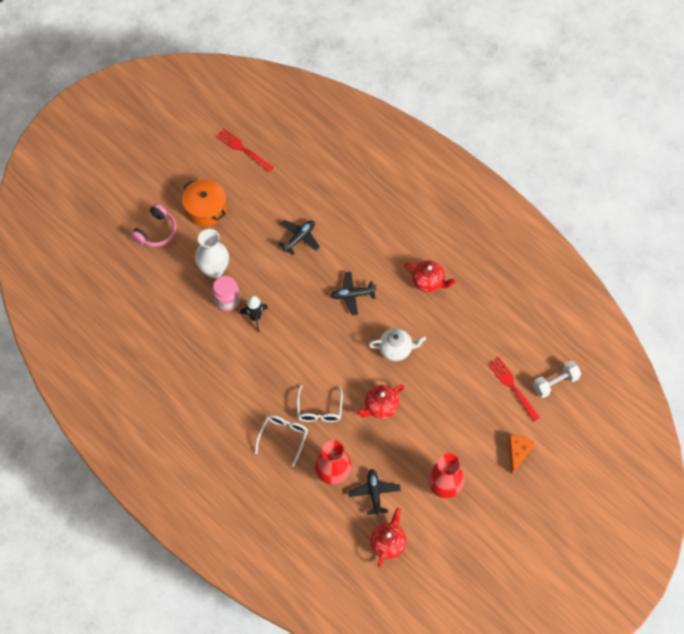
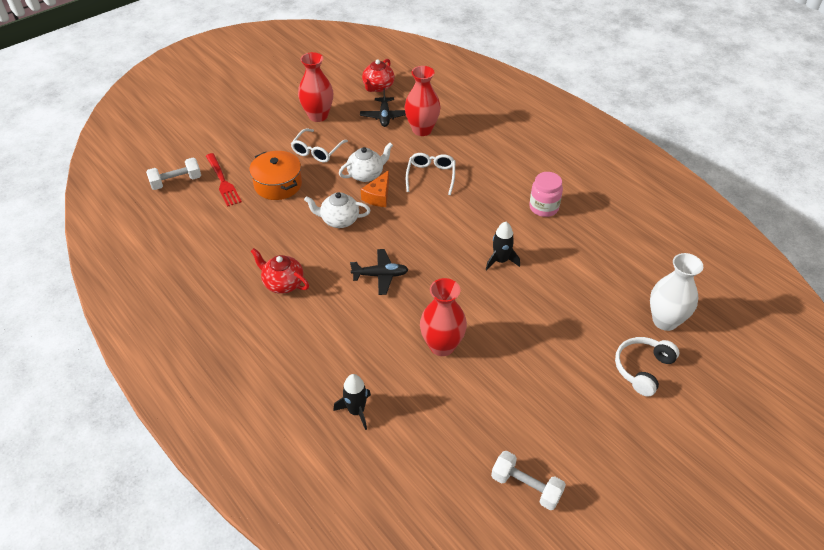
camera: 175 degrees left, 15 degrees down
pink headphones [130,203,176,247] -> white headphones [615,337,679,397]
orange pot [182,180,227,226] -> orange pot moved to [249,151,302,200]
white vase [195,229,229,278] -> white vase moved to [650,253,703,331]
pink jar [212,276,240,311] -> pink jar moved to [529,172,563,217]
red fork [216,128,274,172] -> white dumbbell [491,451,566,510]
white glasses [255,415,308,467] -> white glasses moved to [291,129,348,163]
black plane [278,220,320,255] -> red vase [420,278,467,356]
red teapot [357,385,404,419] -> white teapot [339,143,393,182]
orange cheese [508,435,535,474] -> orange cheese moved to [361,170,389,207]
none -> black rocket [333,374,371,430]

